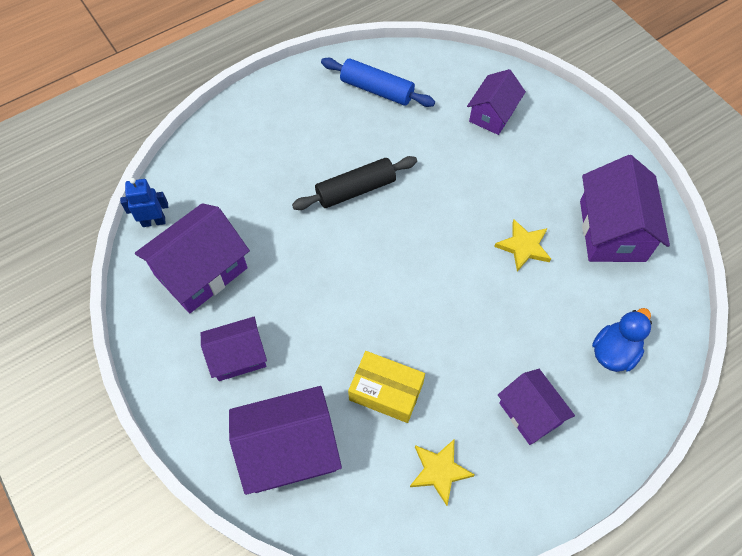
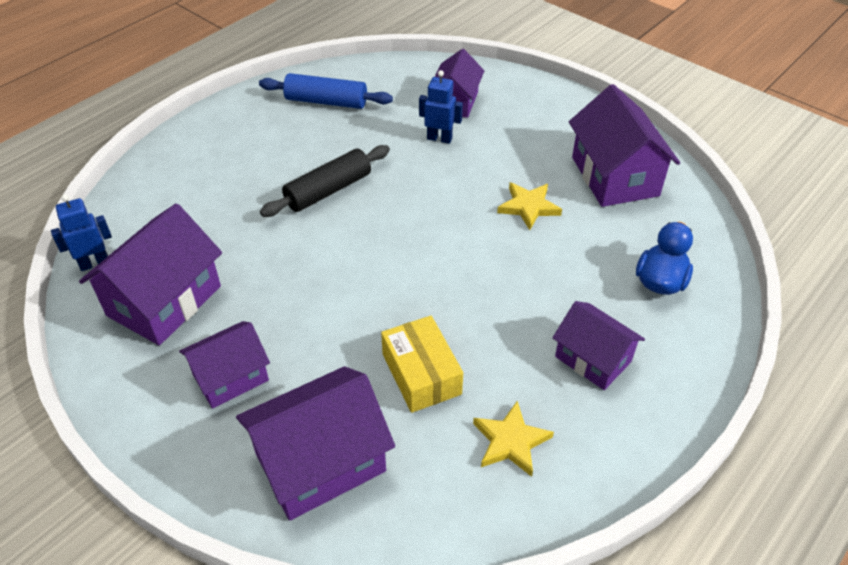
camera: 15 degrees left, 15 degrees down
yellow box [348,351,425,423] -> yellow box turned 60 degrees clockwise [381,316,463,413]
none -> blue robot [419,70,463,144]

